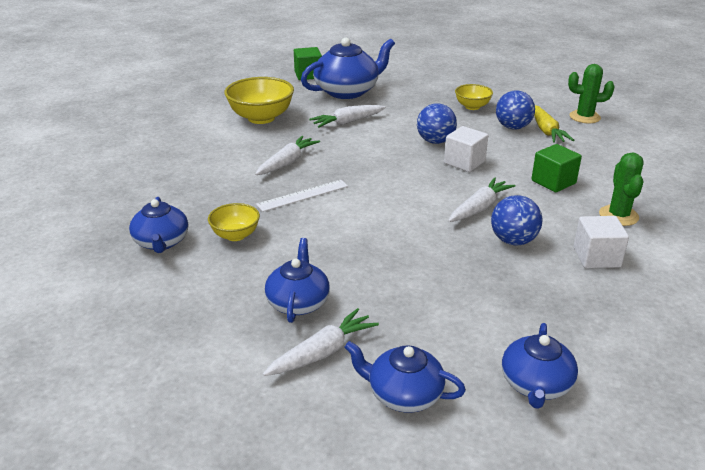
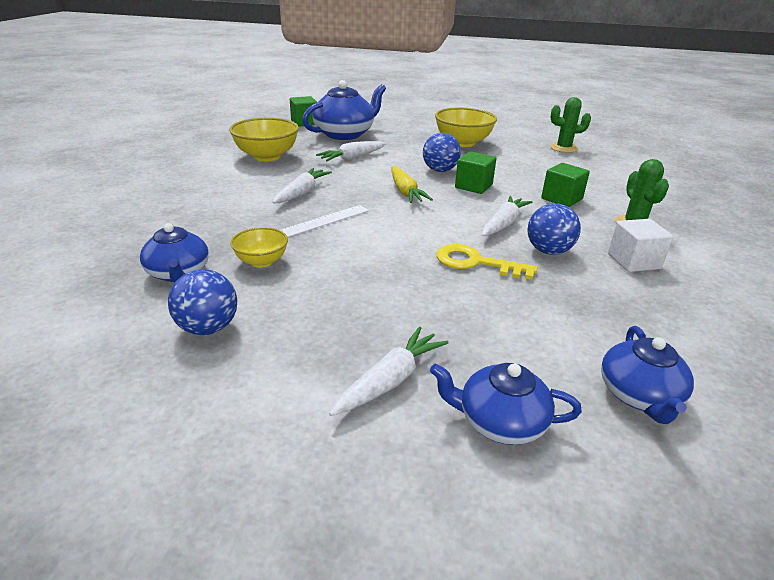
camera: 10 degrees left, 0 degrees up
blue teapot [265,238,330,323] -> none
white cube [444,126,488,172] -> green cube [455,151,497,194]
yellow bowl [455,84,493,110] -> yellow bowl [435,107,497,147], size x1.76
blue ball [496,91,535,130] -> blue ball moved to [168,269,237,335]
yellow carrot [534,105,574,143] -> yellow carrot moved to [391,166,433,203]
none -> yellow key [436,244,537,280]

